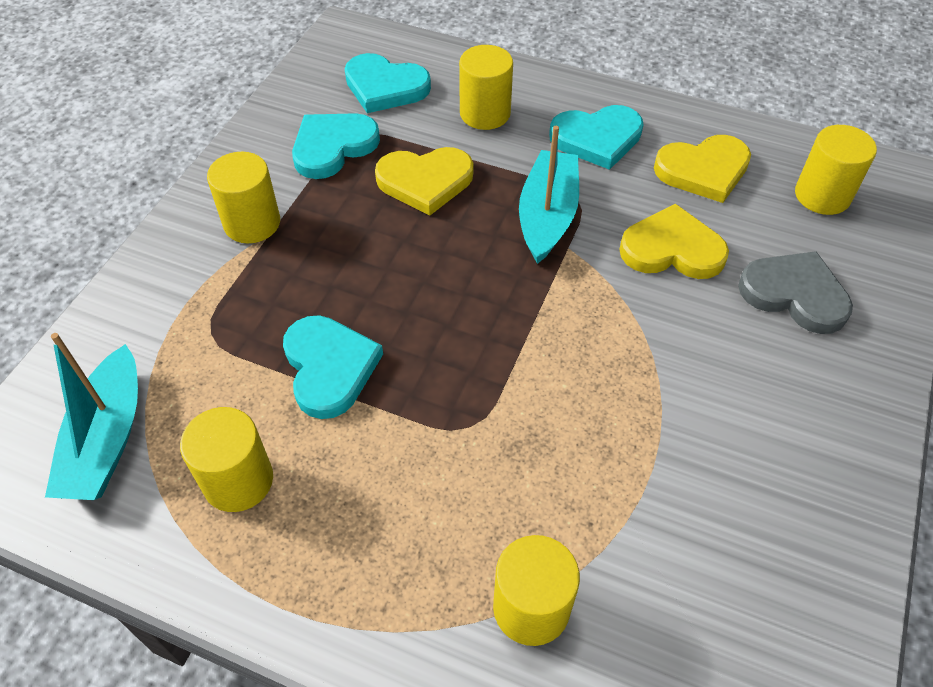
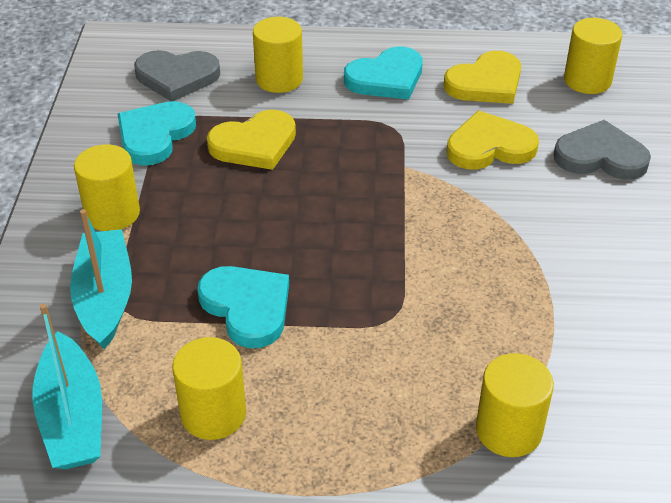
camera: 20 degrees left, 10 degrees down
turquoise heart [344,53,431,113] -> grey heart [134,50,220,101]
turquoise boat [519,126,579,264] -> turquoise boat moved to [70,209,132,350]

